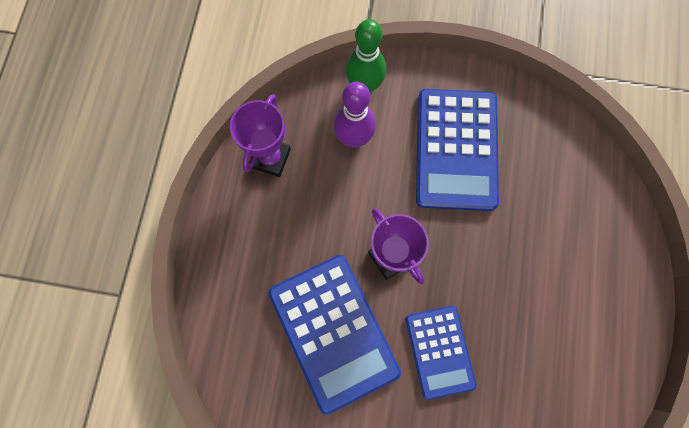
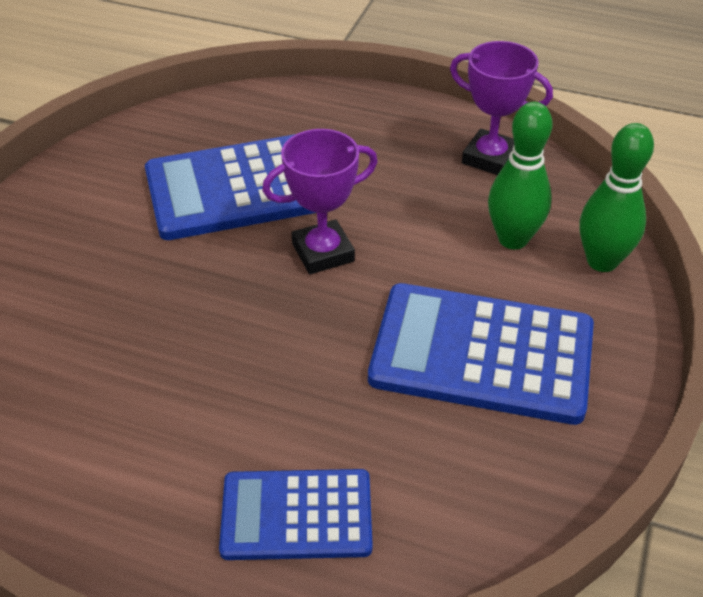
camera: 100 degrees right, 30 degrees down
purple bowling pin [334,82,376,147] -> green bowling pin [488,102,552,250]
blue calculator [406,306,476,400] -> blue calculator moved to [219,469,373,560]

